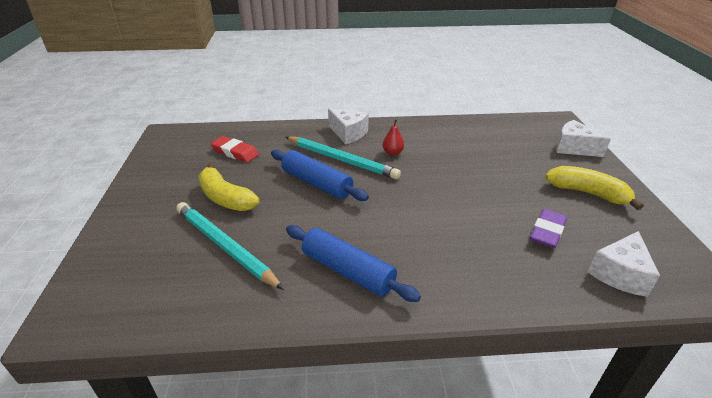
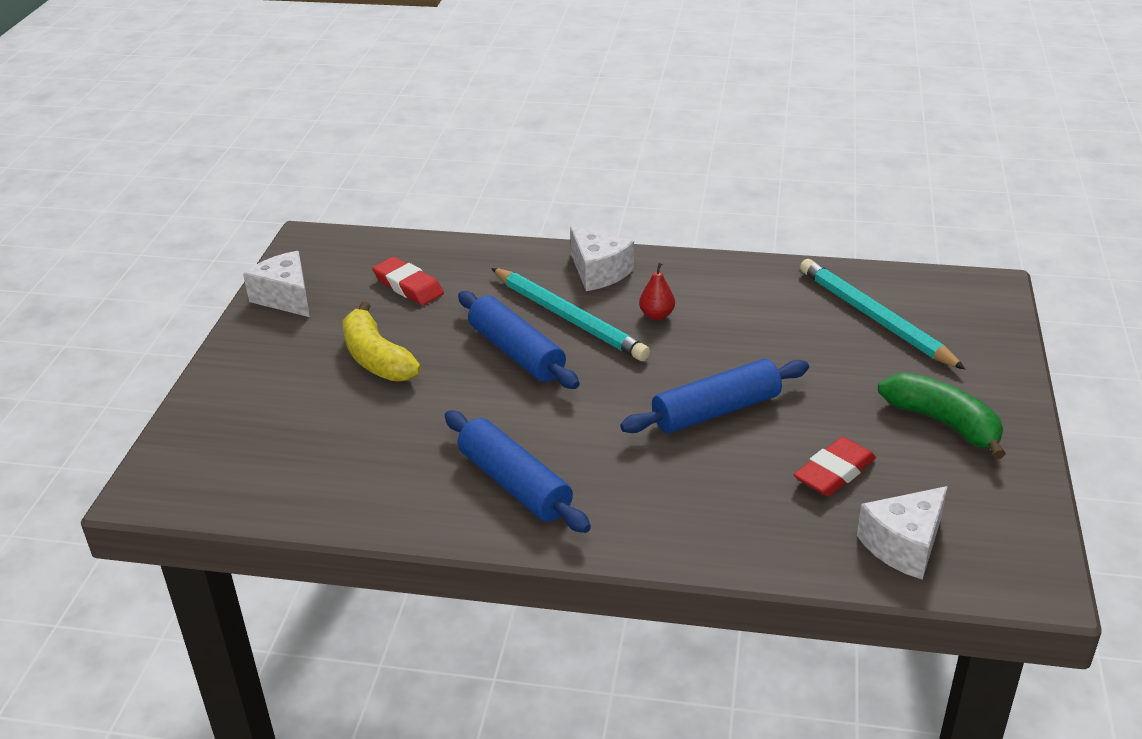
camera: 15 degrees right, 0 degrees up
turquoise pencil [176,202,284,290] -> turquoise pencil moved to [800,259,966,370]
purple eraser [530,209,567,248] -> red eraser [794,437,876,496]
yellow banana [545,166,644,210] -> green banana [878,372,1006,459]
white cheese [556,120,611,157] -> white cheese moved to [243,251,310,317]
none -> blue rolling pin [620,359,809,433]

